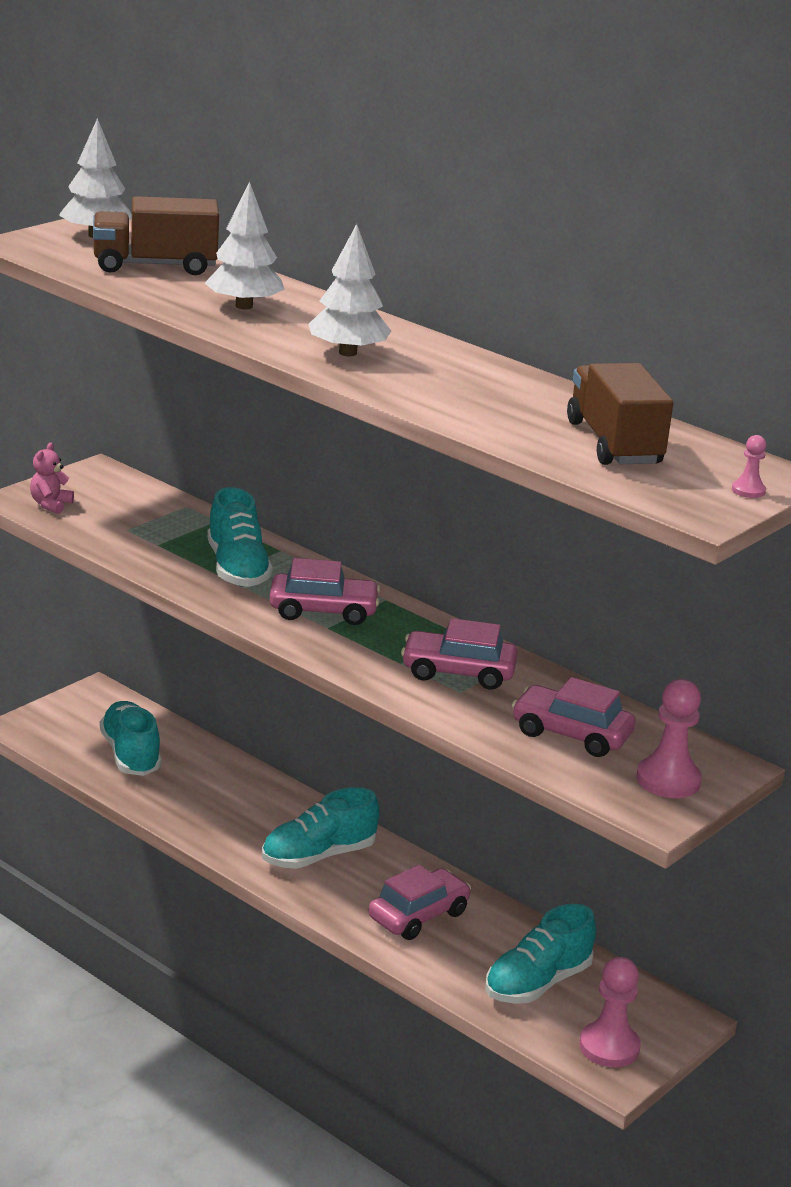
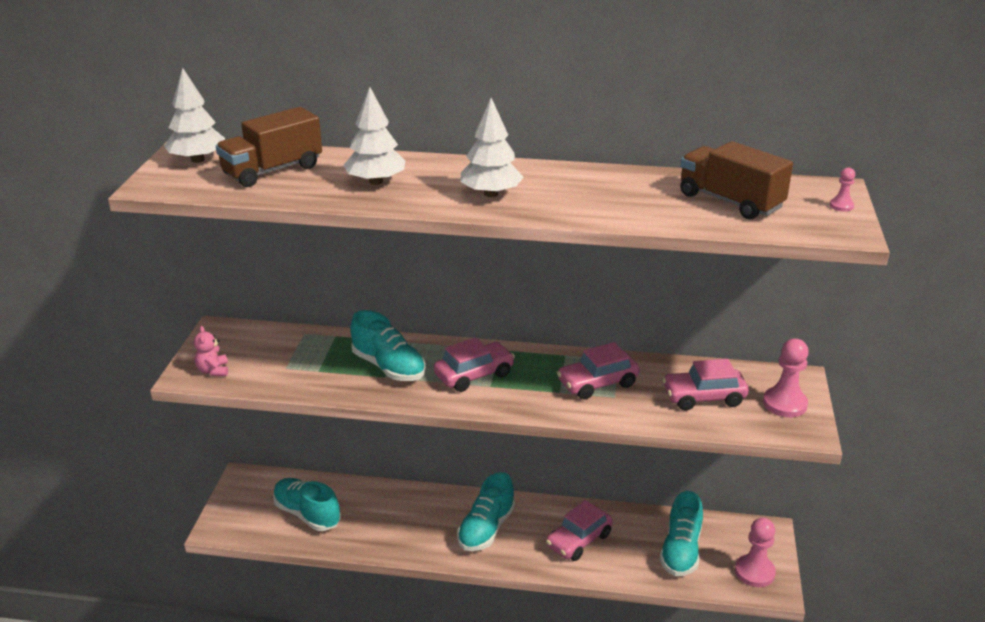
camera: 30 degrees left, 5 degrees up
pink car [369,865,471,940] -> pink car turned 150 degrees counterclockwise [546,500,613,561]

